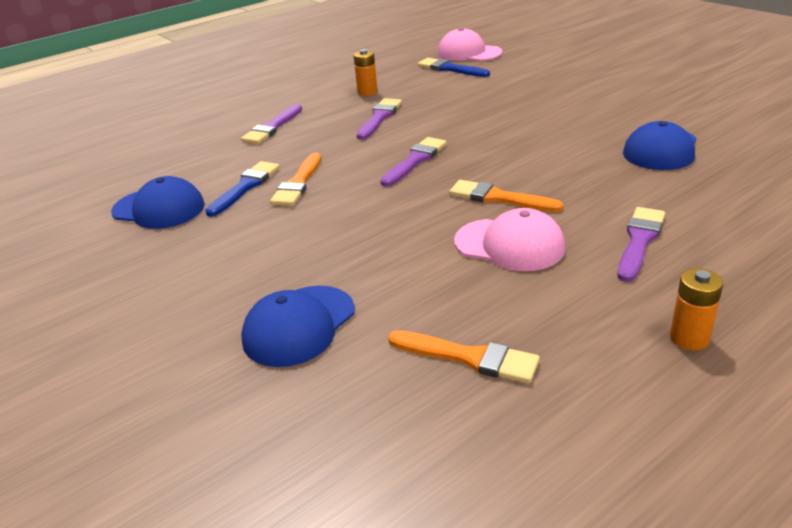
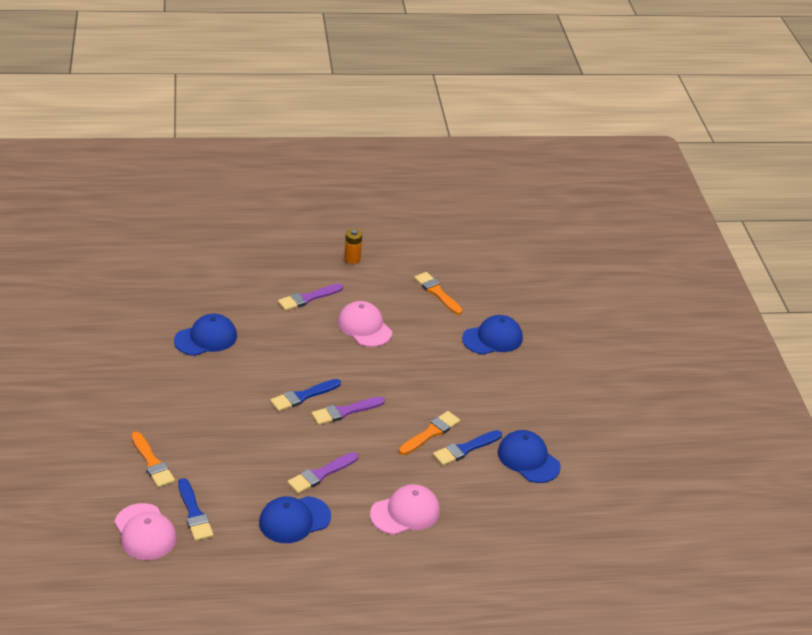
camera: 155 degrees left, 5 degrees up
purple brush [241,104,302,144] -> pink cap [370,484,440,535]
orange battery [354,49,377,96] -> blue cap [259,496,331,543]
orange brush [449,180,564,212] -> orange brush moved to [131,432,175,488]
none -> blue brush [270,379,341,412]

